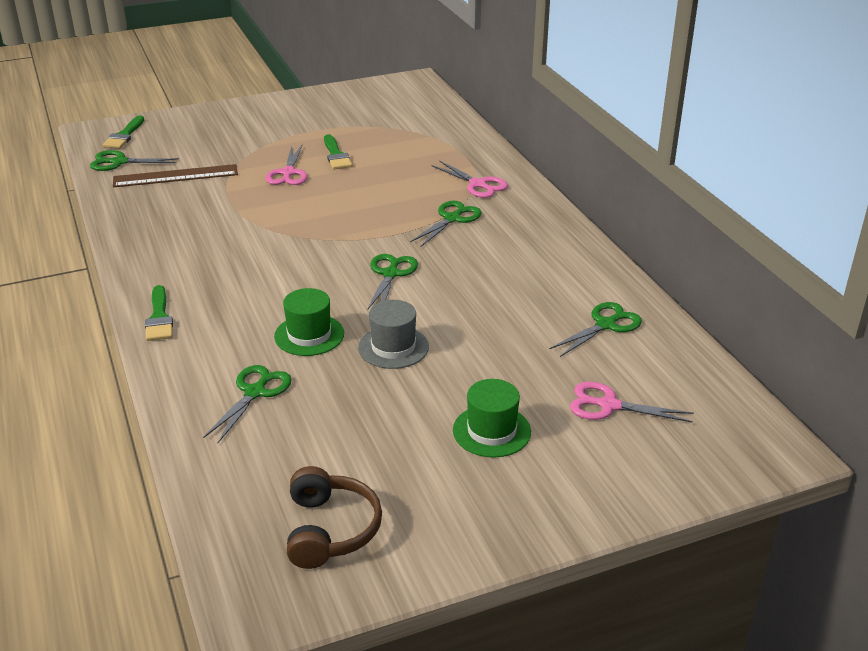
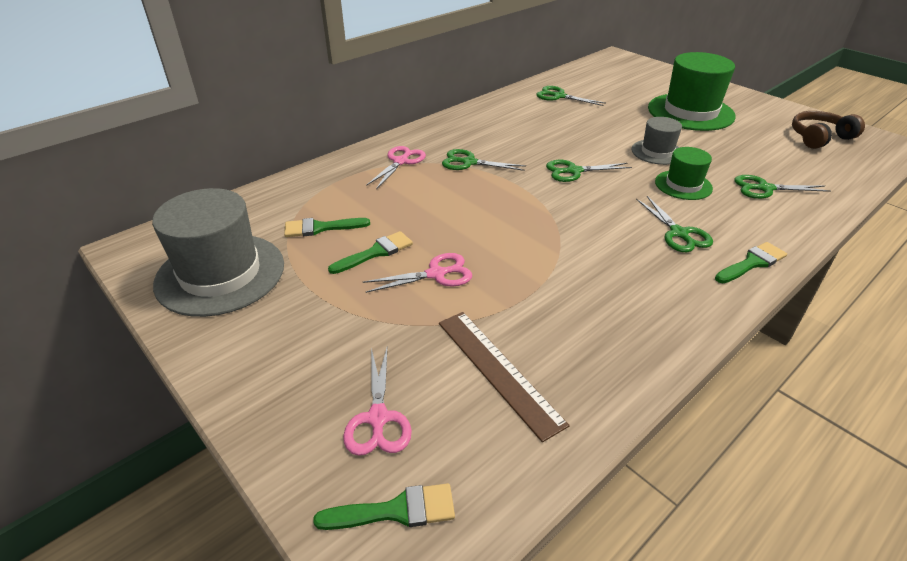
camera: 110 degrees left, 5 degrees up
green scissors [90,150,179,171] -> green scissors moved to [636,196,713,252]
green hat [453,379,531,458] -> green hat [648,52,736,131], size x1.85
pink scissors [570,382,694,423] -> pink scissors moved to [343,348,412,456]
none -> grey hat [152,188,284,317]
none -> green brush [284,218,370,237]

